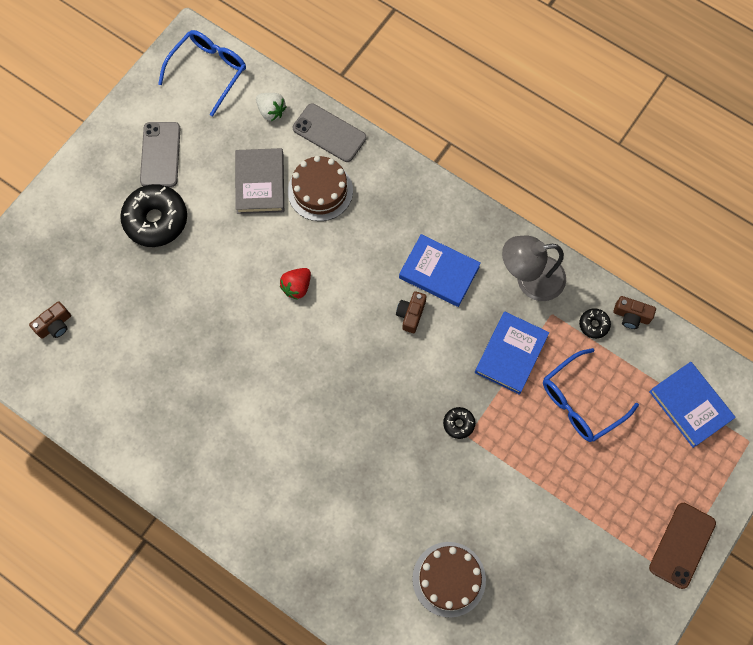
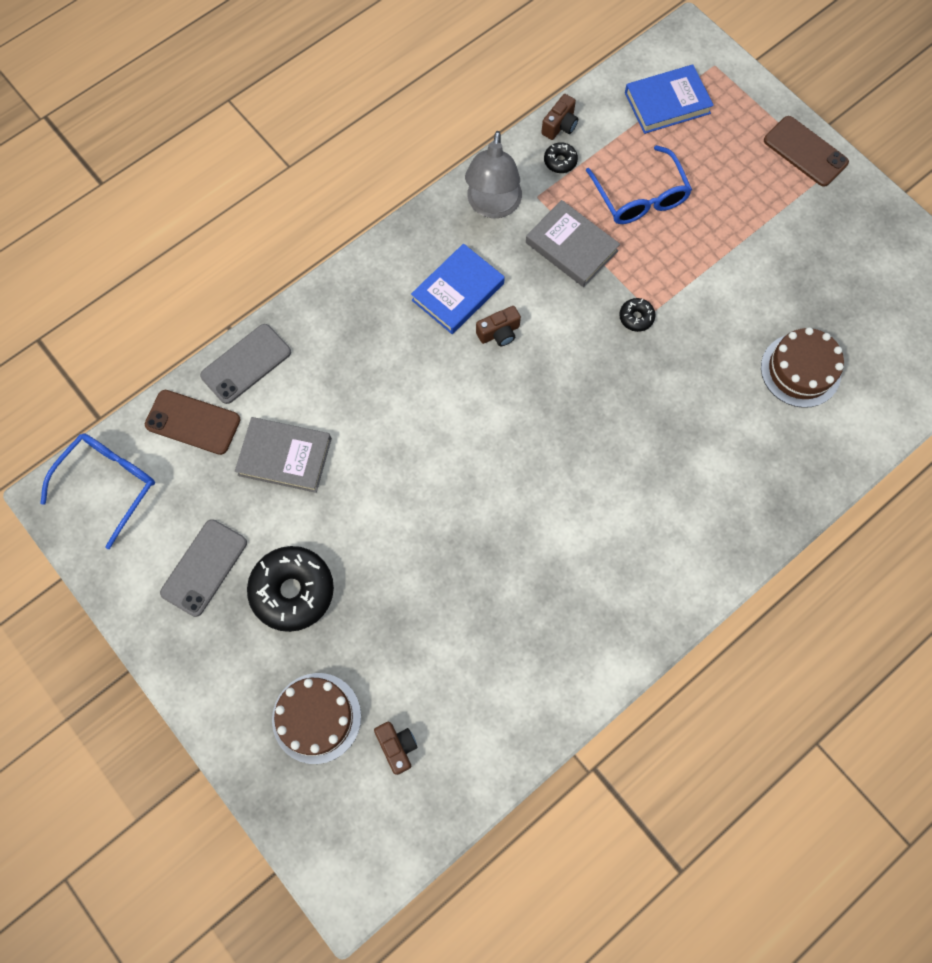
camera: 75 degrees left, 0 degrees up
grey phone [140,122,180,187] -> grey phone turned 75 degrees counterclockwise [160,519,247,617]
blue glasses [158,30,246,117] -> blue glasses turned 75 degrees clockwise [40,433,155,549]
white strawberry [256,93,287,121] -> brown phone [145,390,241,455]
red strawberry [280,268,311,300] -> none
brown cake [288,156,353,221] -> brown cake moved to [272,673,361,764]
brown camera [396,291,426,333] -> brown camera turned 60 degrees counterclockwise [476,306,521,346]
blue book [475,312,549,395] -> grey book [526,200,620,287]

